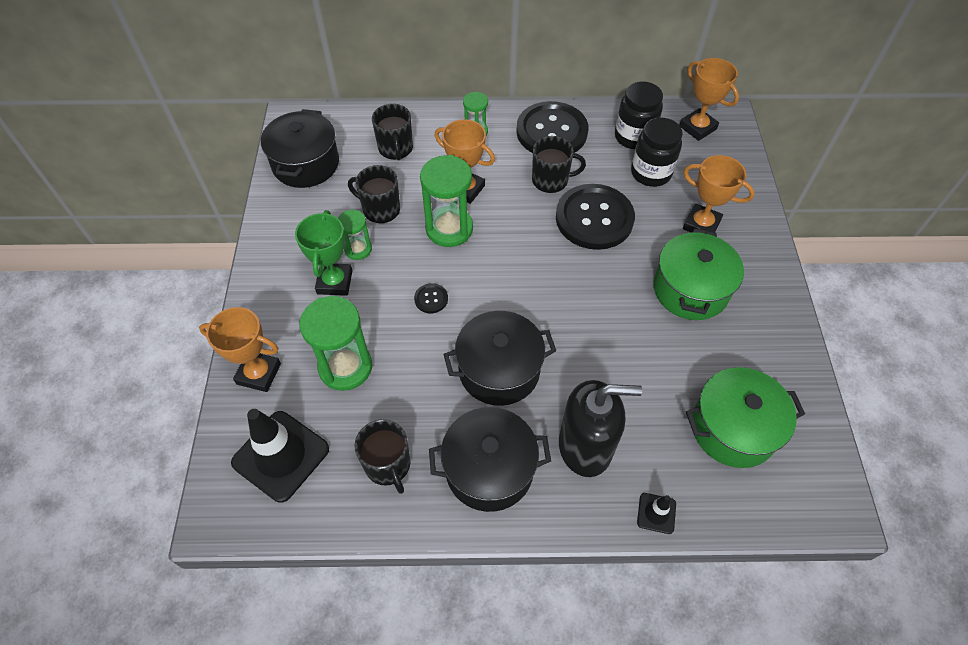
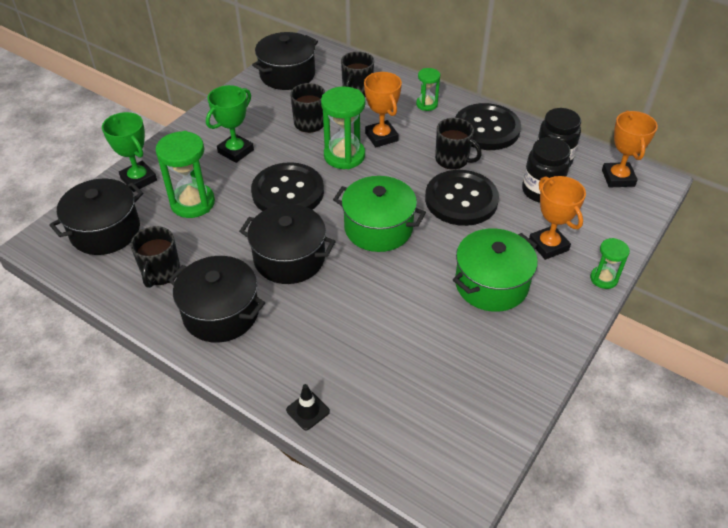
camera: 35 degrees right, 10 degrees down
orange trophy [199,307,281,392] -> green trophy [102,112,157,192]
black traffic cone [231,409,329,503] -> black pot [49,179,143,255]
green hourglass [338,210,372,260] -> green hourglass moved to [590,238,630,289]
black button [414,283,448,313] -> black button [251,162,324,211], size x2.49
black soap dispenser [559,380,642,477] -> none
green pot [686,367,805,468] -> green pot moved to [333,176,426,252]

